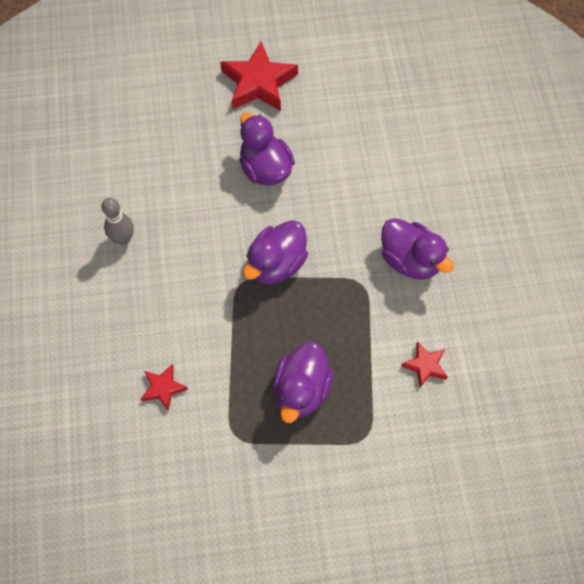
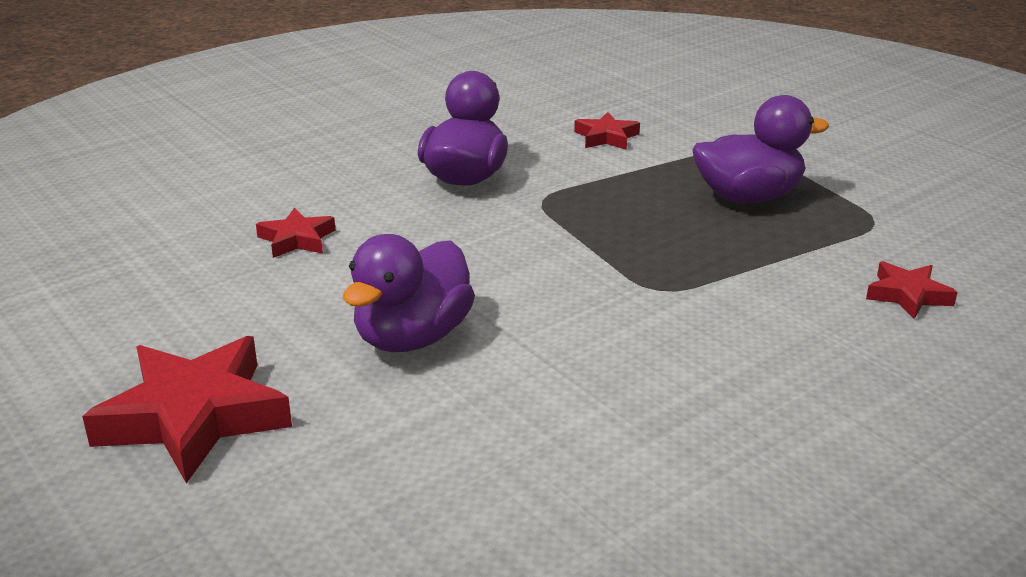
camera: 120 degrees left, 35 degrees down
grey bowling pin [101,198,134,245] -> none
purple duck [243,220,308,284] -> none
none -> red star [256,208,335,258]

